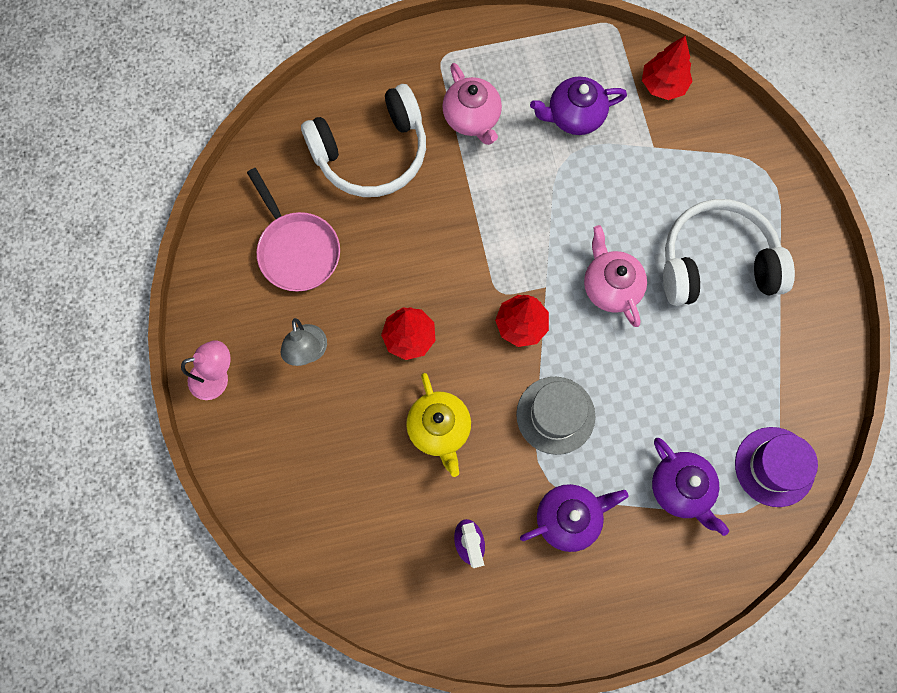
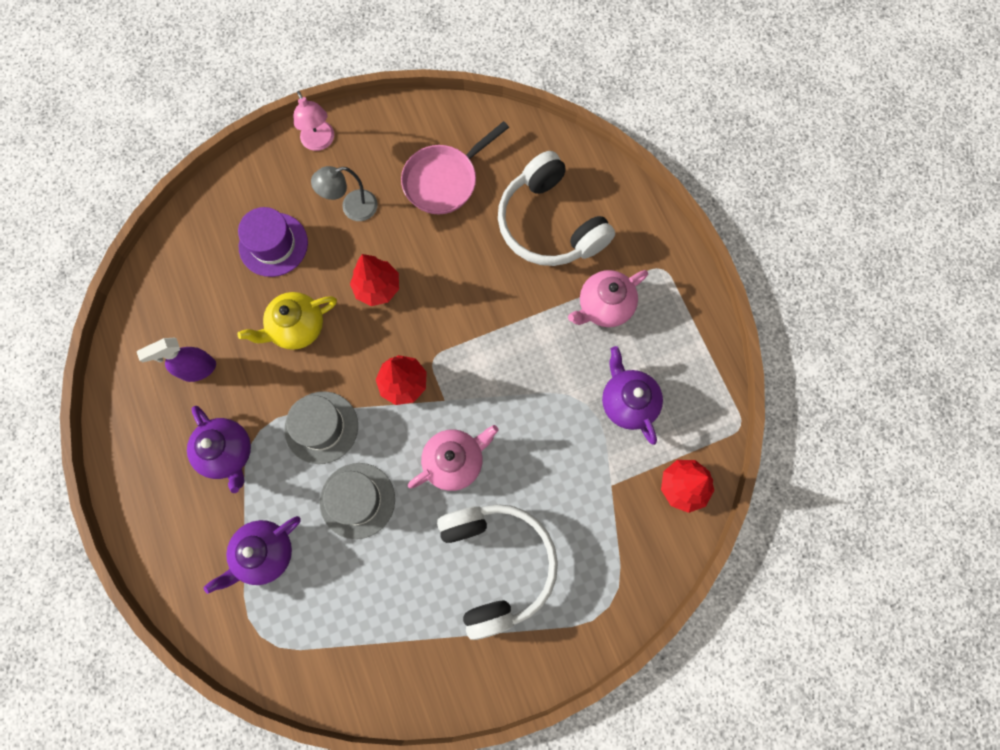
camera: 80 degrees right, 0 degrees up
purple hat [735,427,818,507] -> purple hat moved to [238,207,308,277]
none -> grey hat [320,463,395,539]

